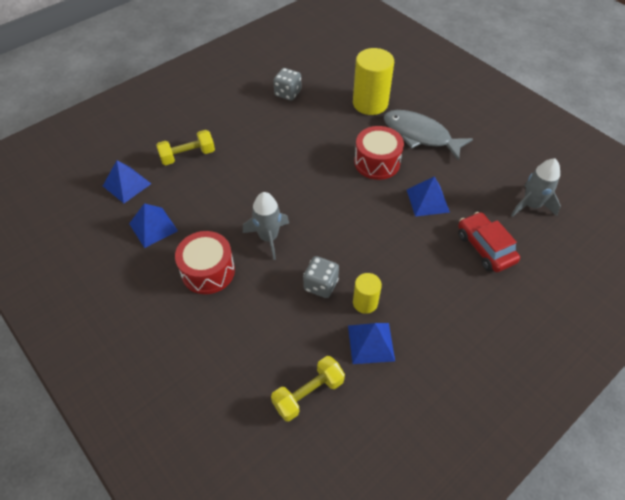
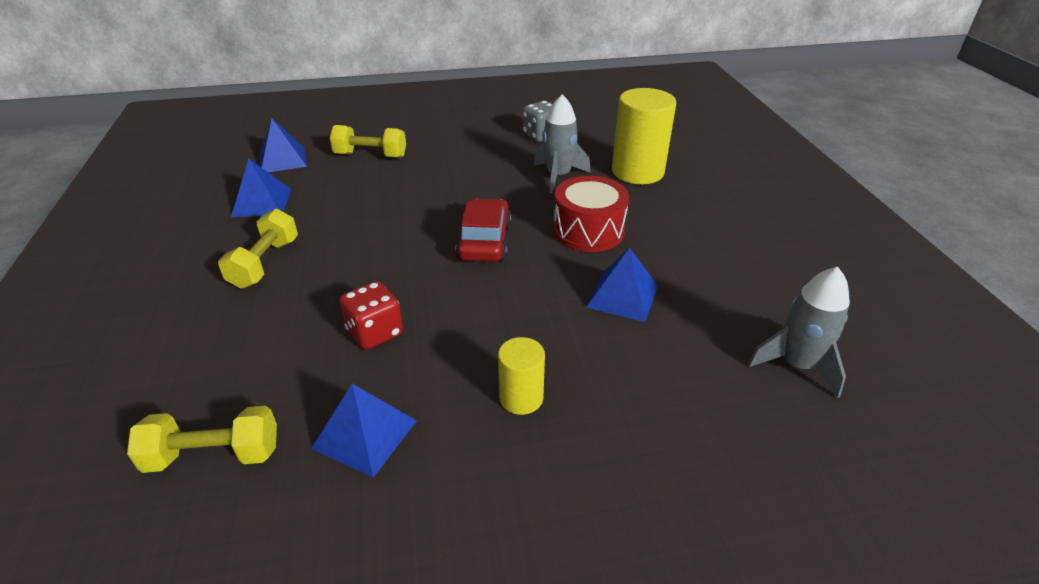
camera: 30 degrees right, 15 degrees down
red drum [175,231,235,294] -> yellow dumbbell [218,209,298,289]
grey rocket [243,192,289,260] -> grey rocket moved to [534,94,591,193]
grey dice [303,256,339,298] -> red dice [340,281,403,349]
yellow cylinder [353,273,382,314] -> yellow cylinder moved to [498,337,545,415]
grey fish [384,110,473,161] -> none
red car [458,212,520,272] -> red car moved to [455,198,512,262]

